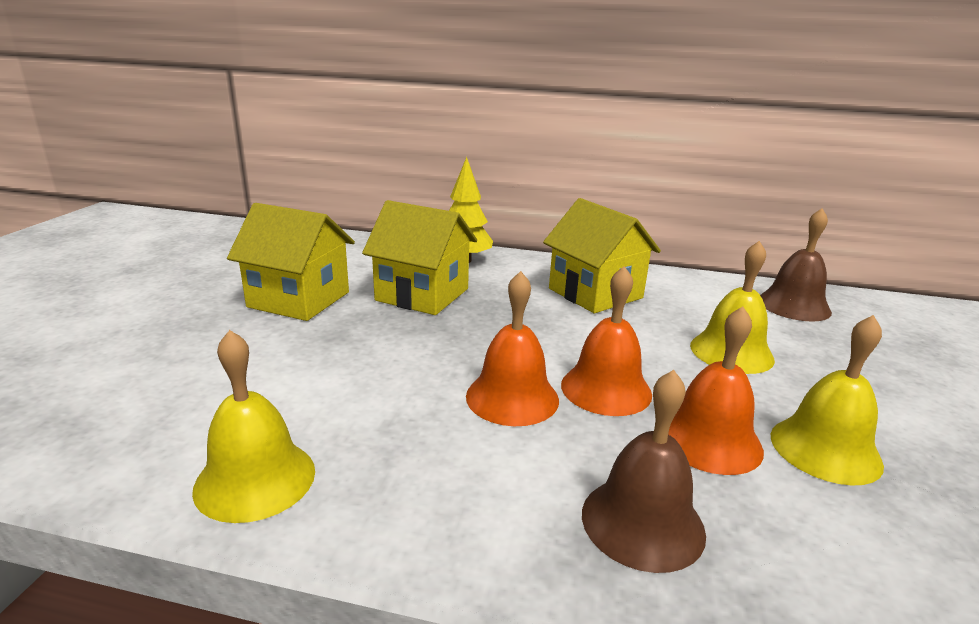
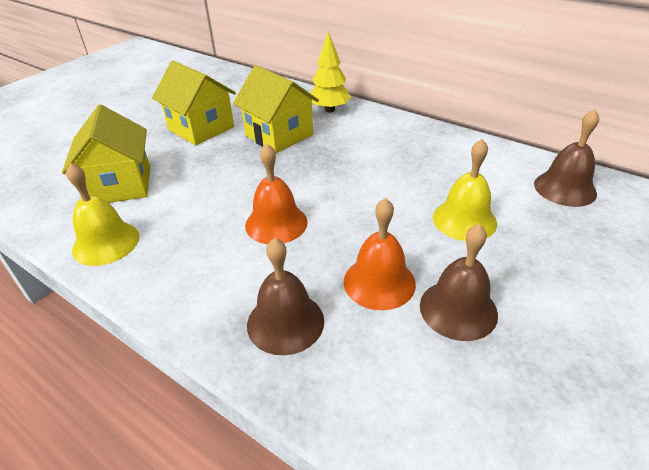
camera: 25 degrees right, 15 degrees up
yellow house [543,198,661,313] -> yellow house moved to [62,104,150,203]
orange bell [561,266,652,416] -> none
yellow bell [771,315,884,485] -> brown bell [420,224,498,341]

